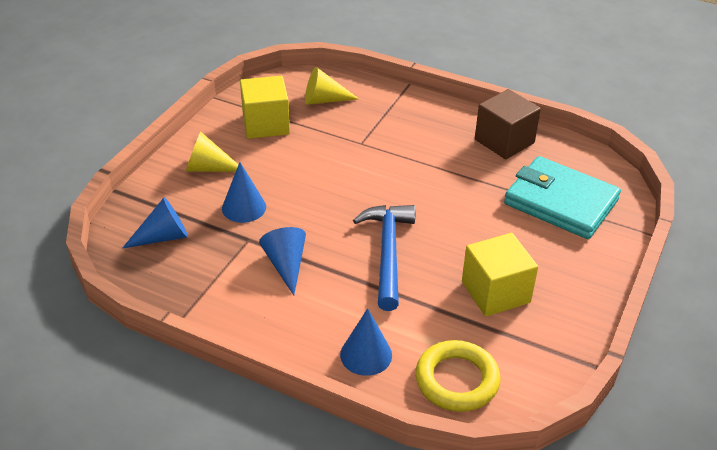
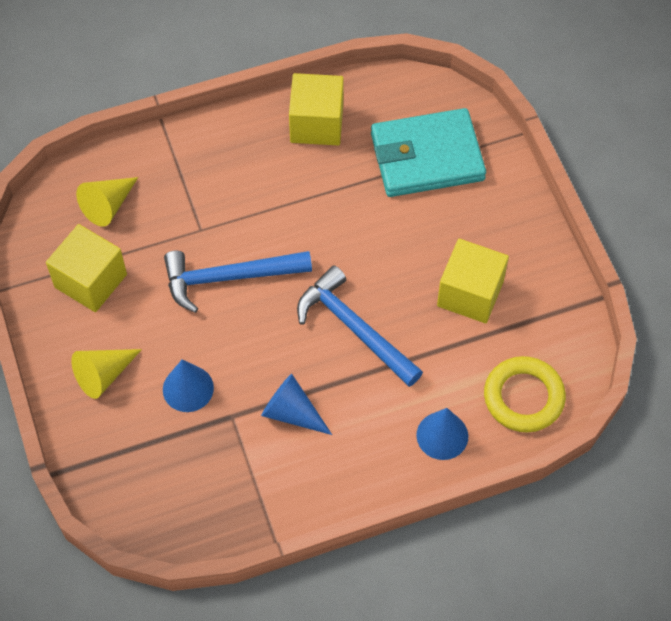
camera: 45 degrees left, 20 degrees up
blue cone [122,197,188,249] -> none
brown cube [475,89,541,159] -> yellow cube [289,73,344,145]
none -> blue hammer [164,251,312,313]

